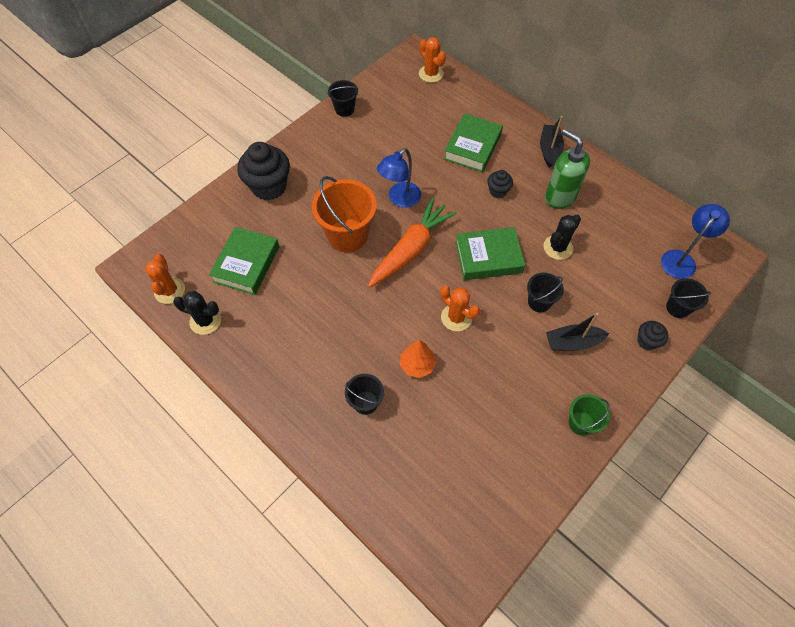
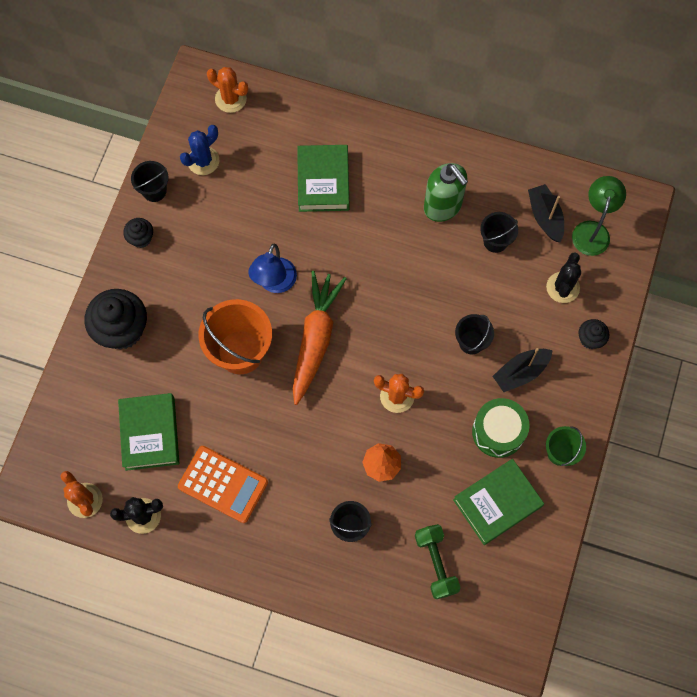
camera: 25 degrees left, 10 degrees up
green book [455,227,525,280] -> green book moved to [453,459,544,545]
black cupcake [487,170,513,198] -> black cupcake moved to [123,218,153,248]
black boat [540,116,564,168] -> black boat moved to [528,184,564,242]
black cactus [544,215,581,260] -> black cactus moved to [546,252,581,303]
green soap dispenser [545,129,590,209] -> green soap dispenser turned 150 degrees counterclockwise [424,163,468,222]
blue lamp [661,204,730,279] -> green lamp [572,176,626,256]
black bucket [666,278,711,318] -> black bucket moved to [480,212,518,253]
none -> orange calculator [178,446,268,523]
none -> blue cactus [180,125,219,175]
none -> green dumbbell [415,524,460,599]
none -> green drum [472,398,530,458]

